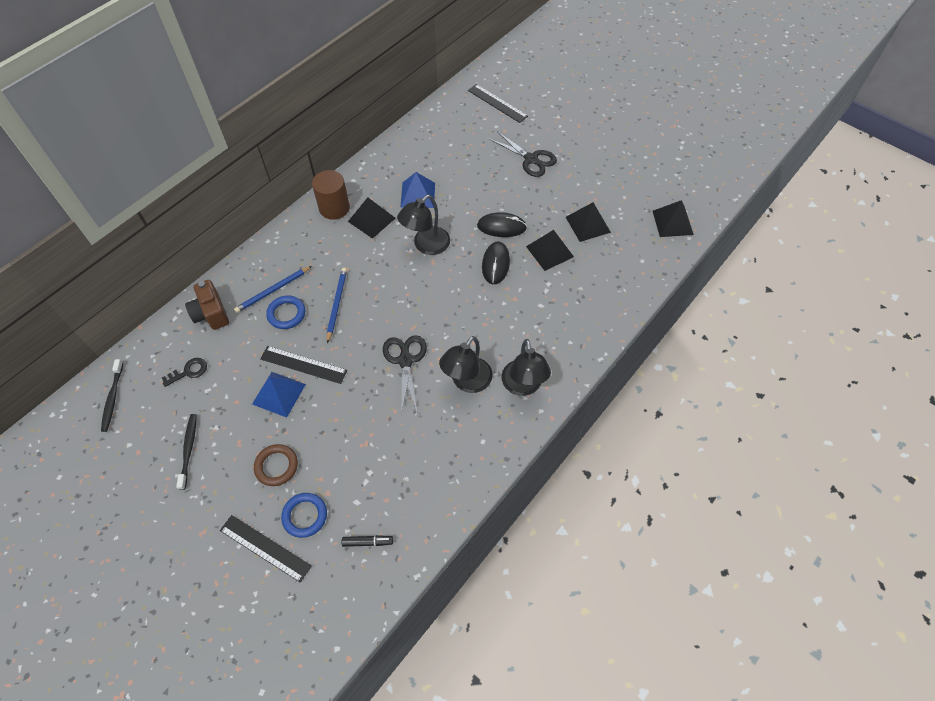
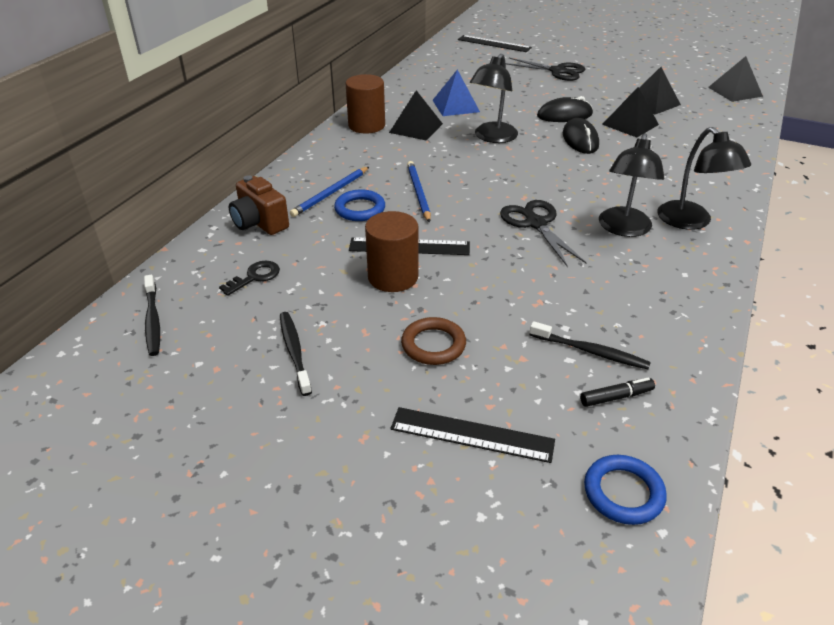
camera: 15 degrees left, 20 degrees down
blue pyramid [252,372,306,418] -> brown cylinder [365,211,419,292]
blue ring [281,493,327,538] -> blue ring moved to [584,455,667,525]
none -> black toothbrush [530,321,651,369]

